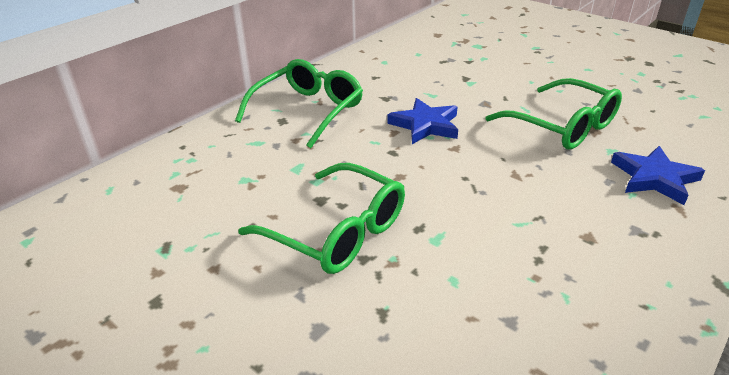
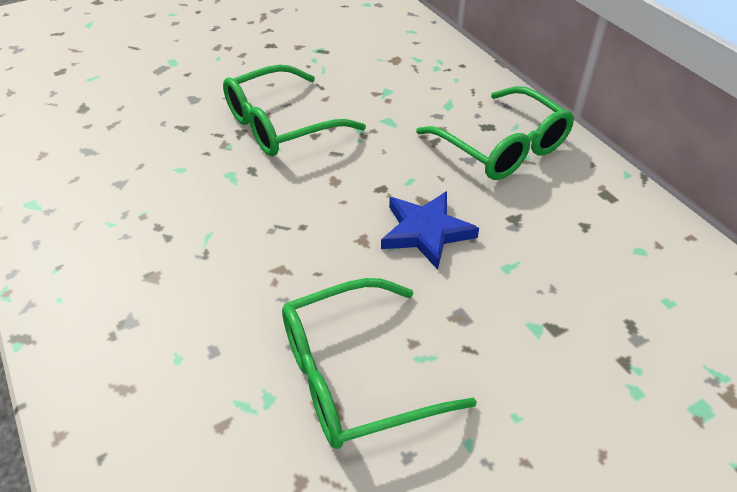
camera: 110 degrees right, 10 degrees up
blue star [611,146,705,205] -> none

